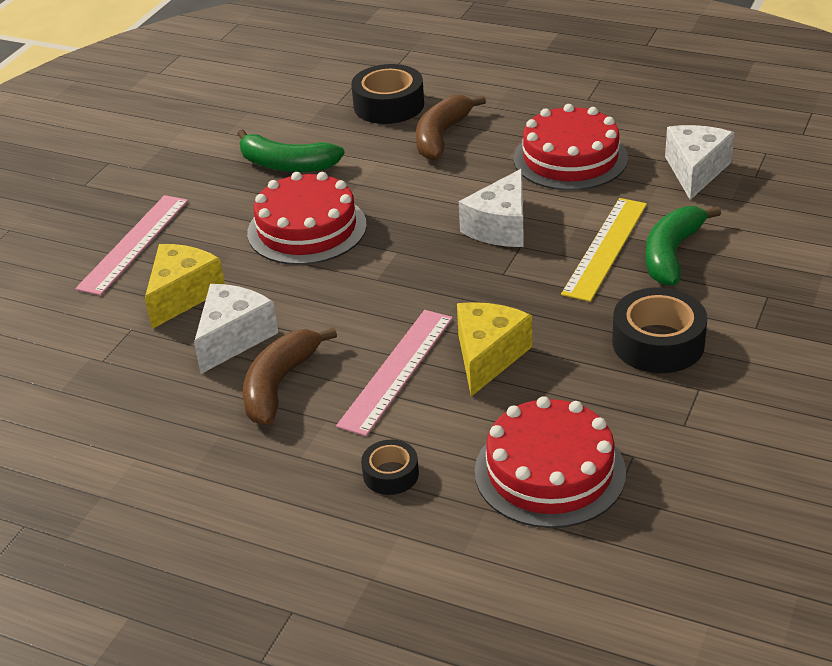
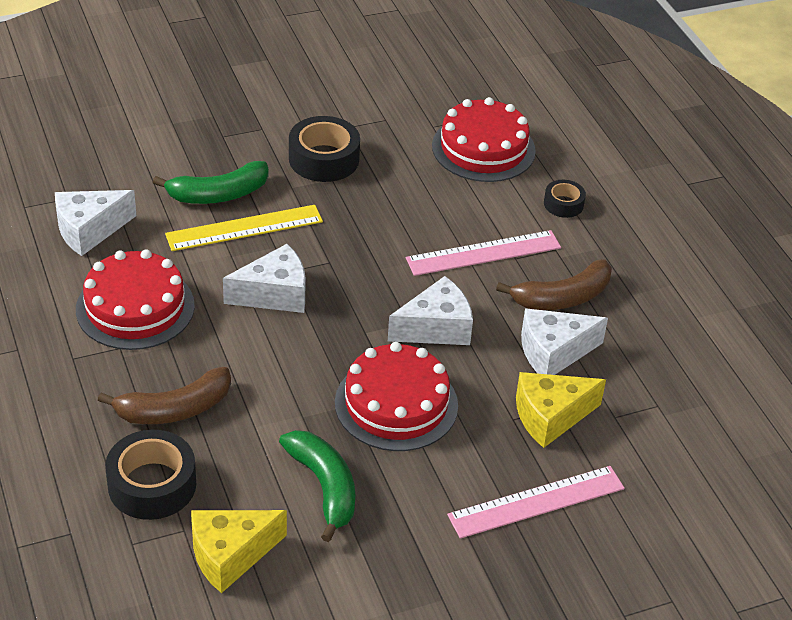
camera: 140 degrees left, 5 degrees up
yellow cheese [457,302,532,397] -> yellow cheese moved to [191,510,287,593]
none -> white cheese [388,276,473,345]

